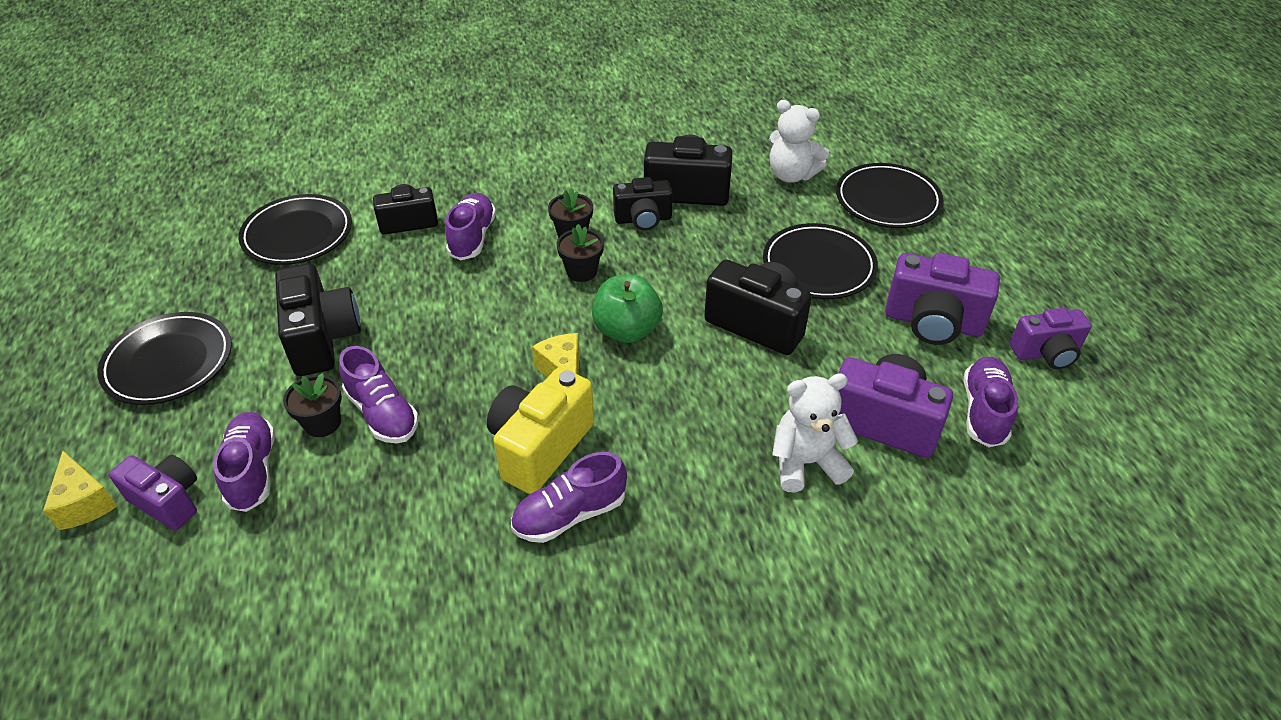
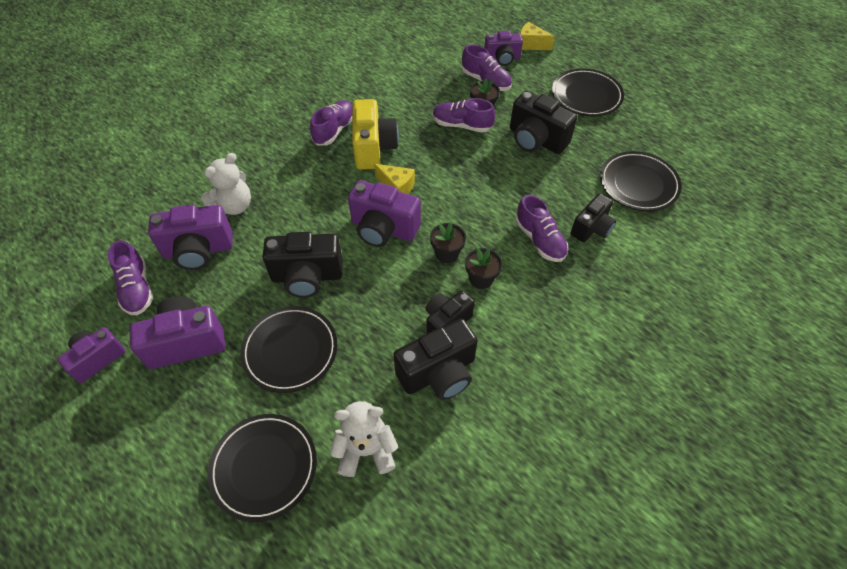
camera: 145 degrees right, 10 degrees up
green apple [592,274,663,343] -> purple camera [348,180,421,247]

